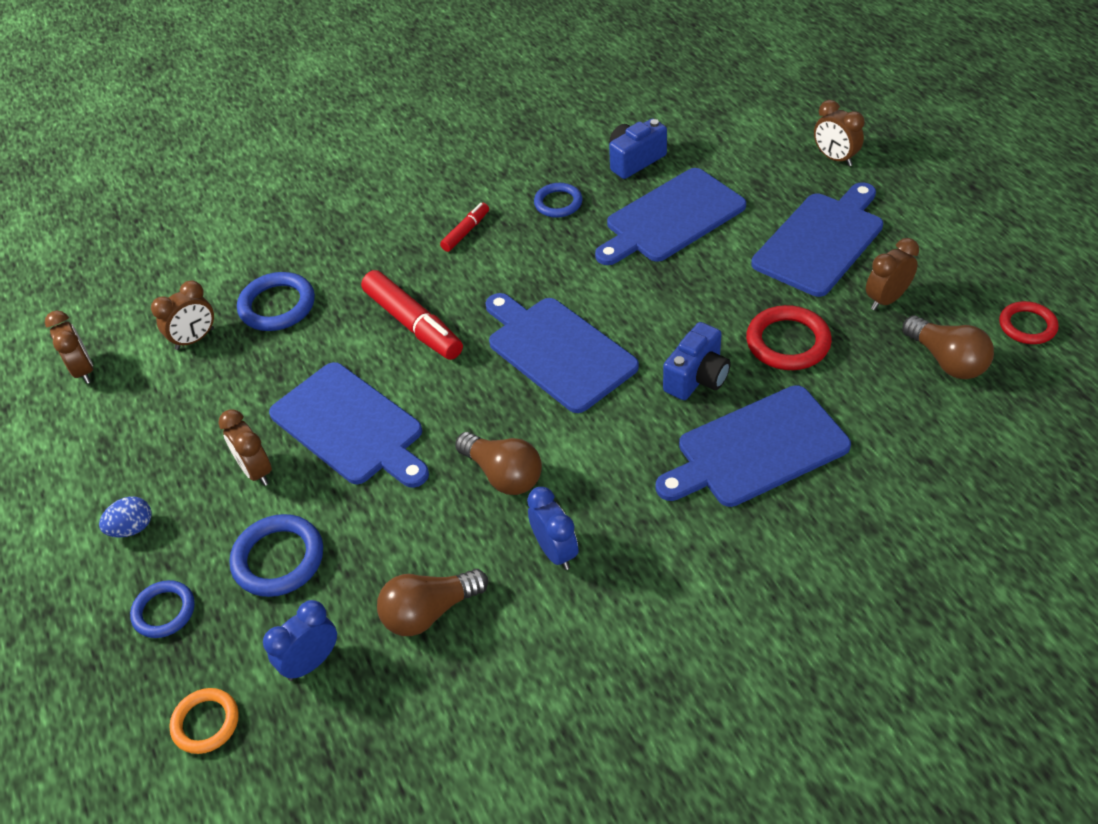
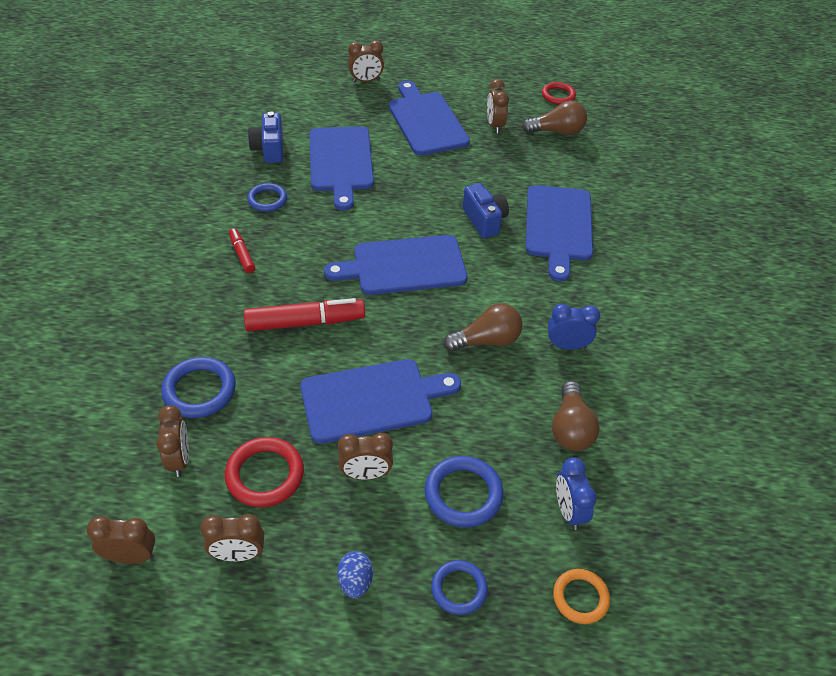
camera: 65 degrees left, 0 degrees up
red ring [746,305,832,370] -> red ring moved to [225,437,304,507]
none -> brown clock [200,514,264,561]

